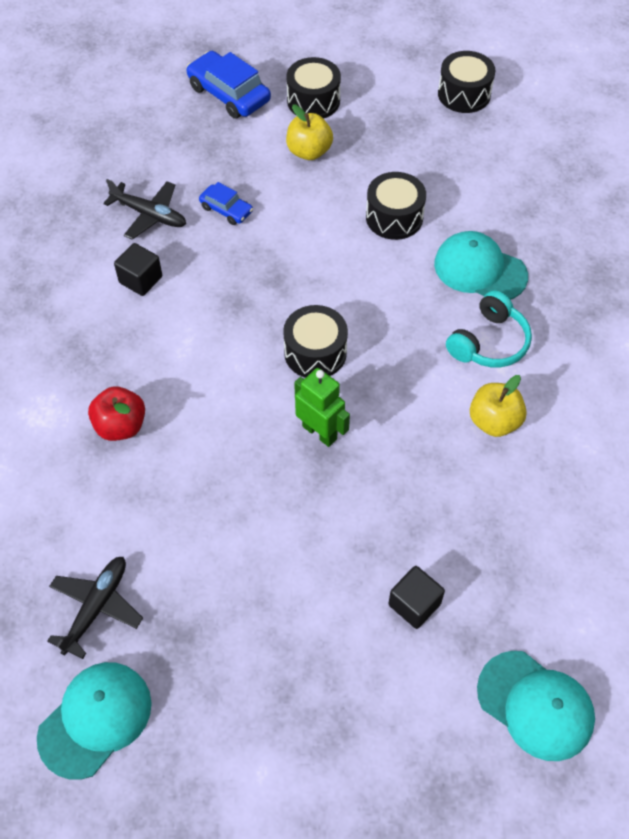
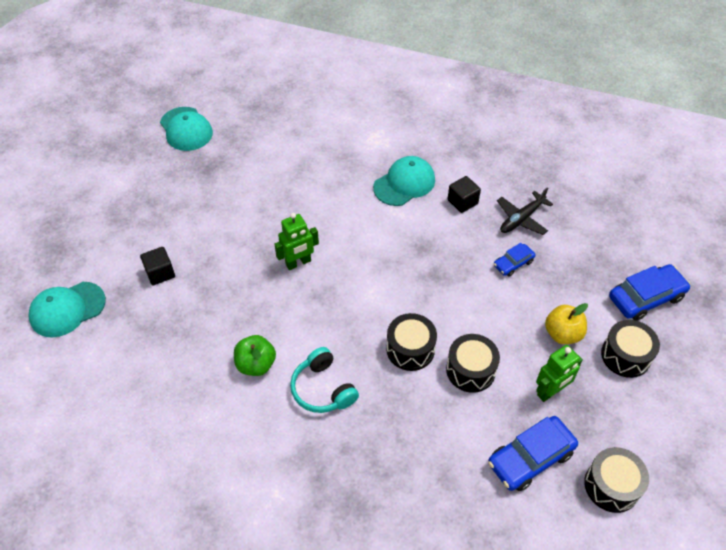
camera: 110 degrees right, 5 degrees down
black plane [47,557,143,659] -> none
red apple [88,386,145,441] -> none
black drum [283,305,348,378] -> black drum moved to [386,313,437,371]
turquoise cap [434,231,528,300] -> turquoise cap moved to [373,156,435,206]
yellow apple [470,375,527,437] -> green apple [234,335,276,376]
none -> blue car [488,416,578,491]
none -> green robot [536,345,583,402]

